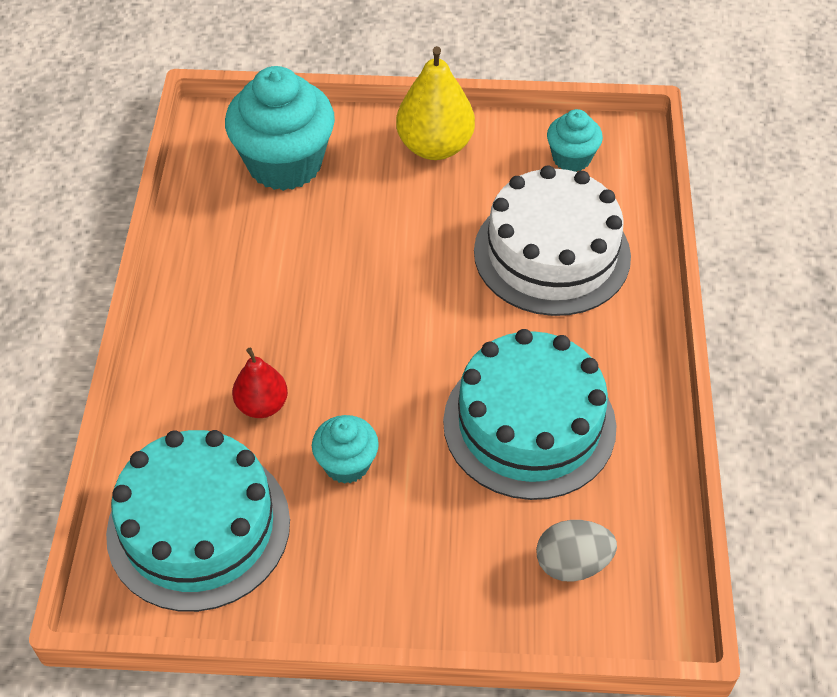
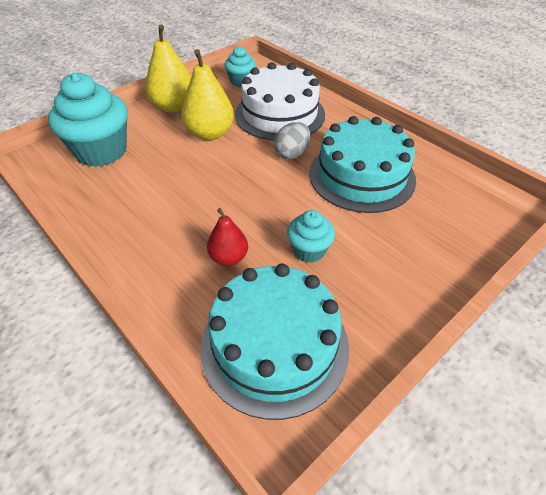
camera: 45 degrees left, 5 degrees down
grey egg [536,520,617,582] -> grey egg moved to [274,122,310,159]
none -> yellow pear [181,49,234,140]

